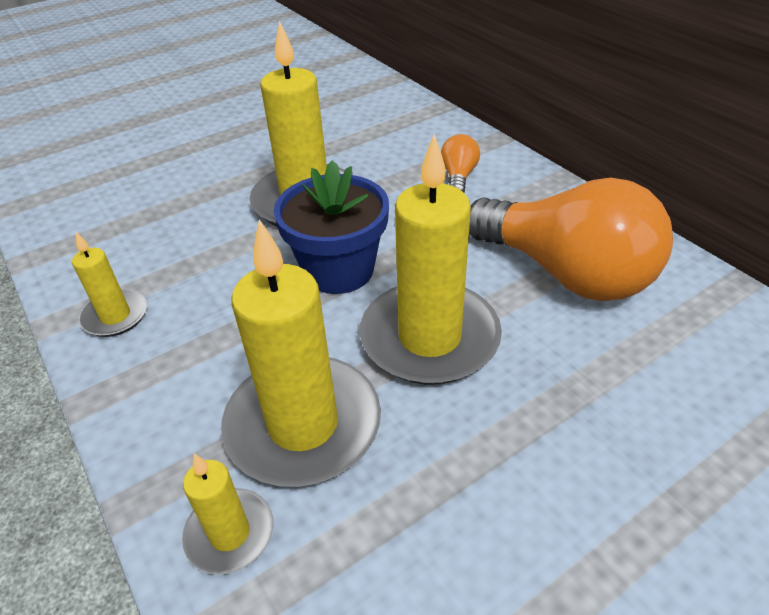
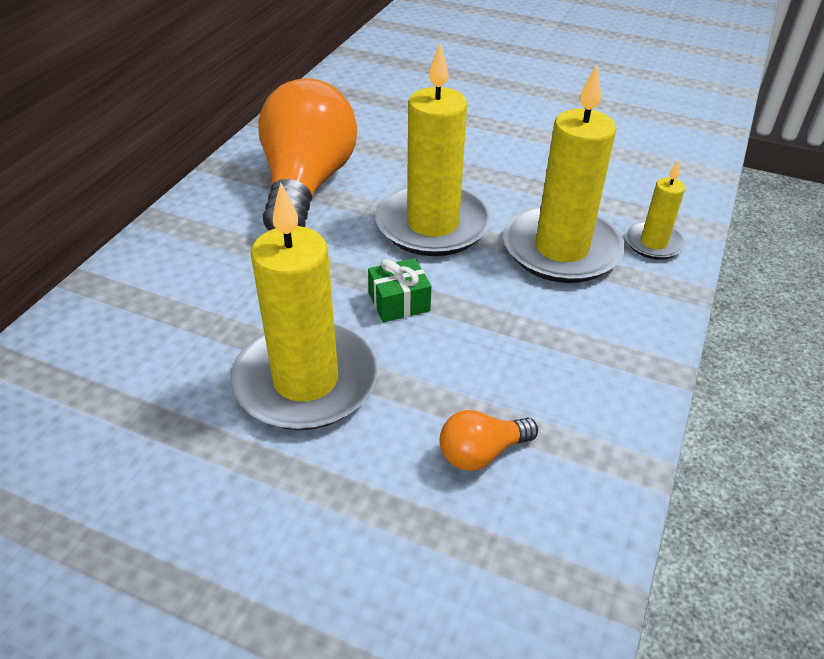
camera: 125 degrees left, 0 degrees up
yellow candle [72,232,147,337] -> none
blue flower pot [274,160,389,294] -> green gift [368,258,431,322]
orange light bulb [441,134,480,192] -> orange light bulb moved to [440,410,538,471]

